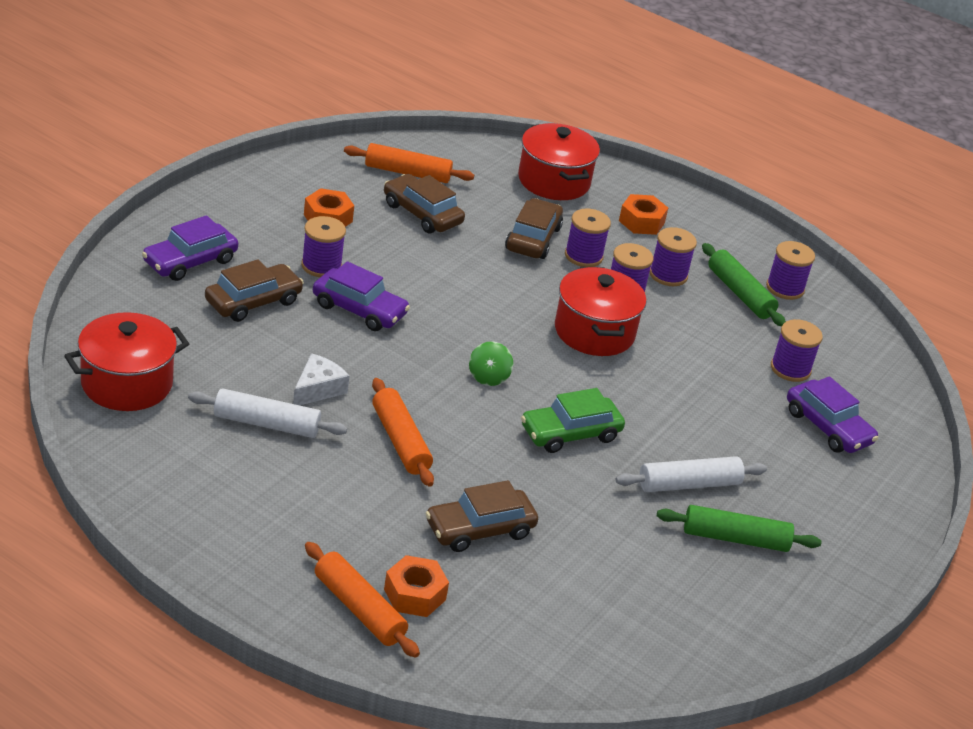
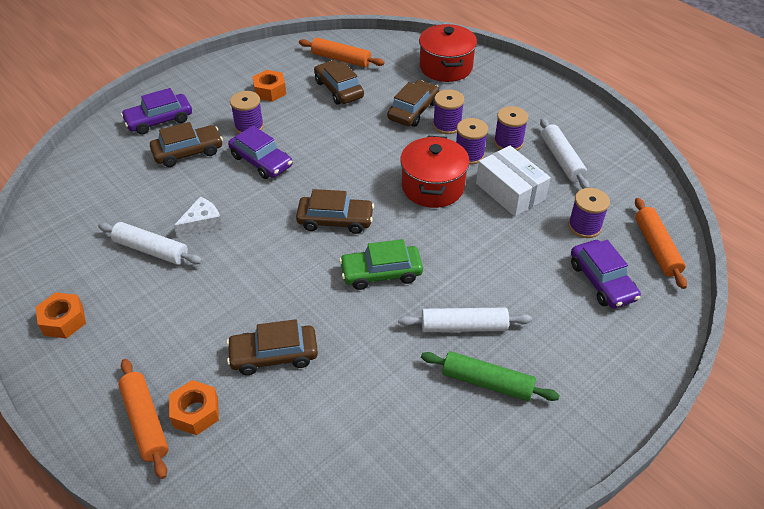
camera: 20 degrees right, 10 degrees up
red pot [64,312,189,411] -> none
orange rolling pin [372,378,434,487] -> orange rolling pin moved to [635,198,687,289]
green spinning top [469,341,513,386] -> brown car [296,189,374,234]
orange nut [619,194,668,235] -> orange nut moved to [36,292,86,339]
green rolling pin [702,243,786,326] -> white rolling pin [540,118,590,189]
purple spool [766,241,815,300] -> none
none -> white box [476,146,551,217]

